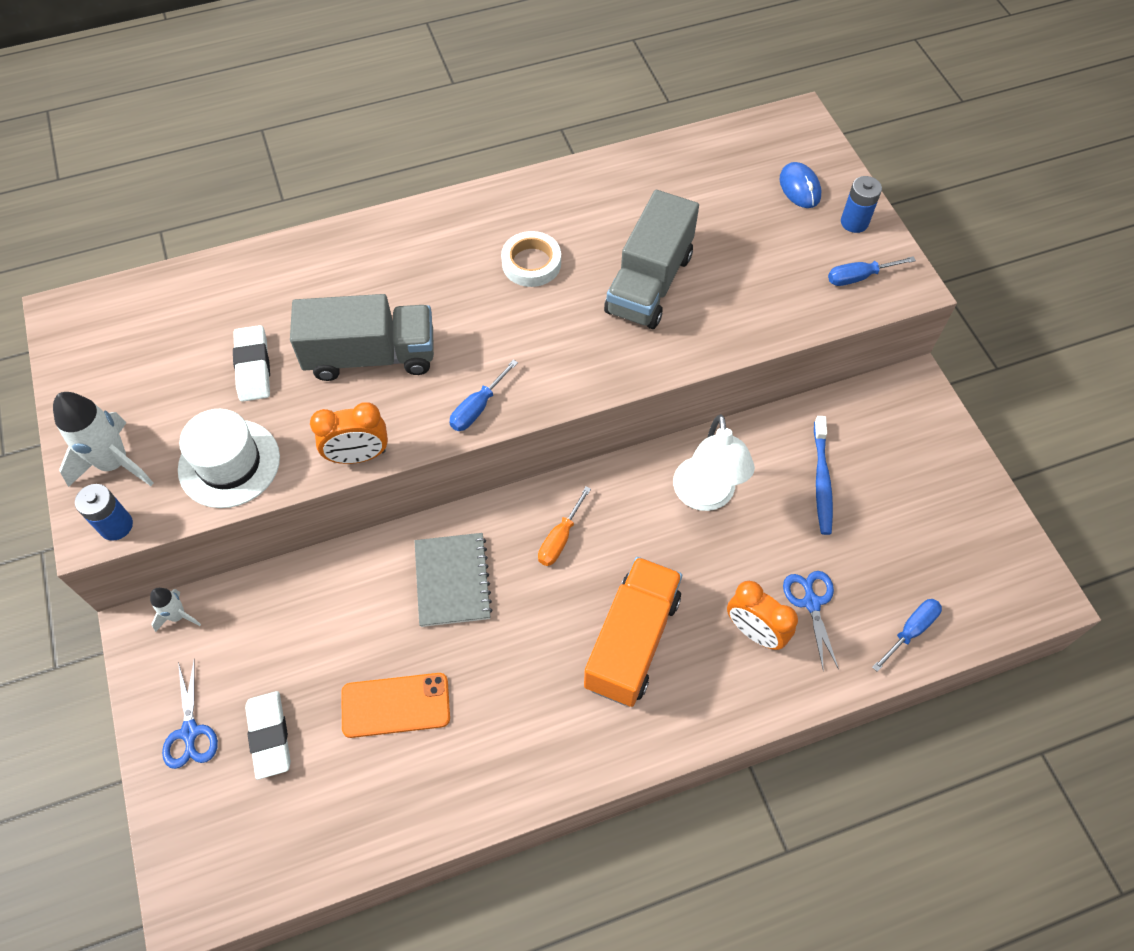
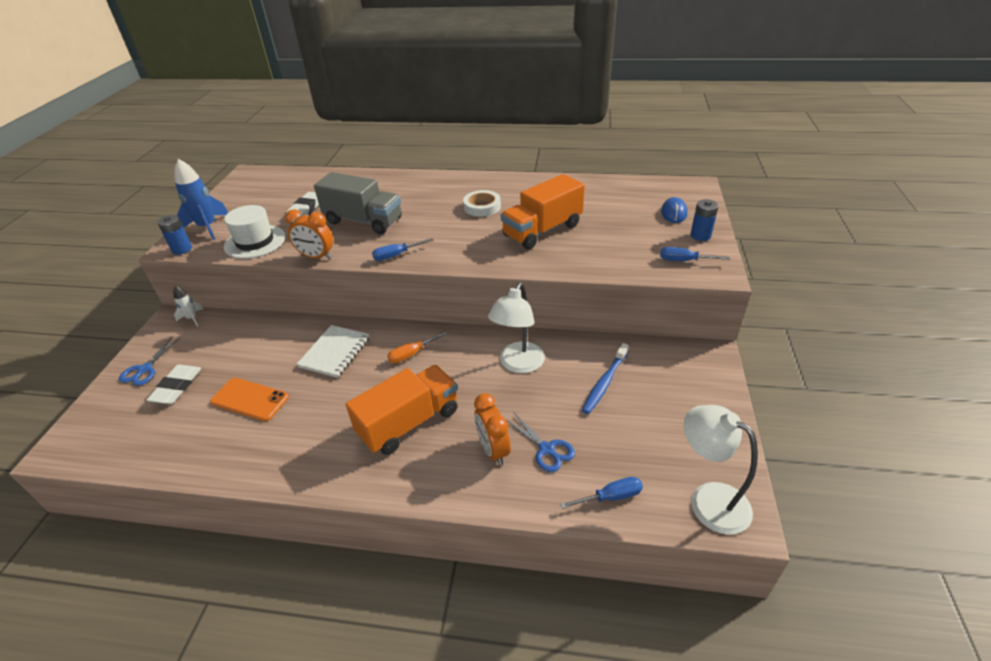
camera: 30 degrees right, 20 degrees down
white rocket [53,392,154,487] -> blue rocket [174,159,228,240]
grey notebook [415,533,493,627] -> white notebook [296,325,370,378]
grey truck [604,190,699,329] -> orange truck [501,174,585,249]
blue scissors [783,571,839,670] -> blue scissors turned 120 degrees clockwise [506,413,575,472]
none -> white lamp [684,405,758,535]

